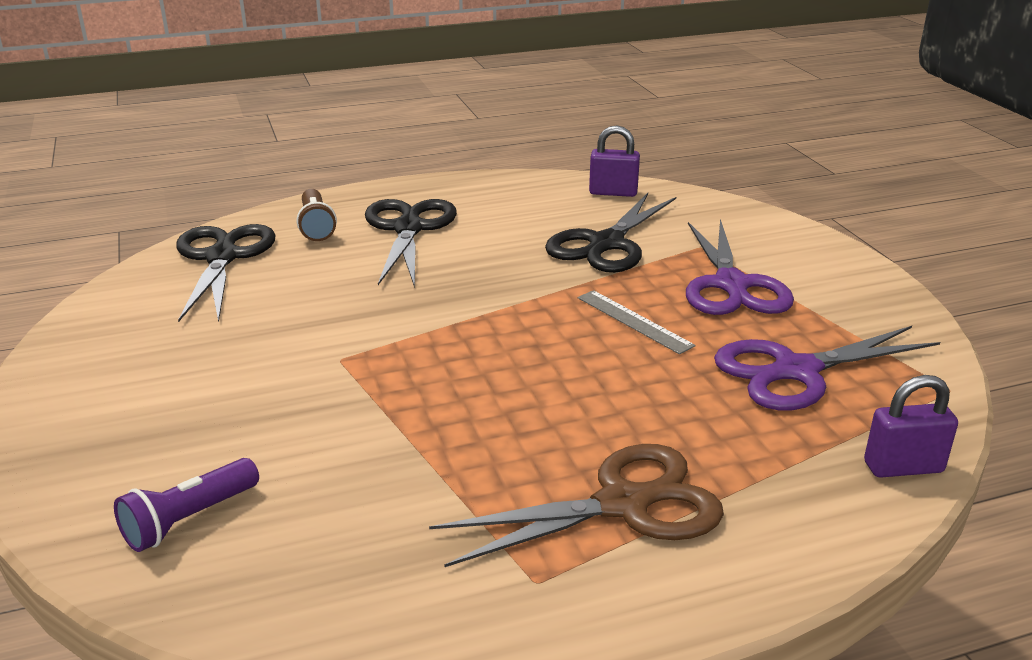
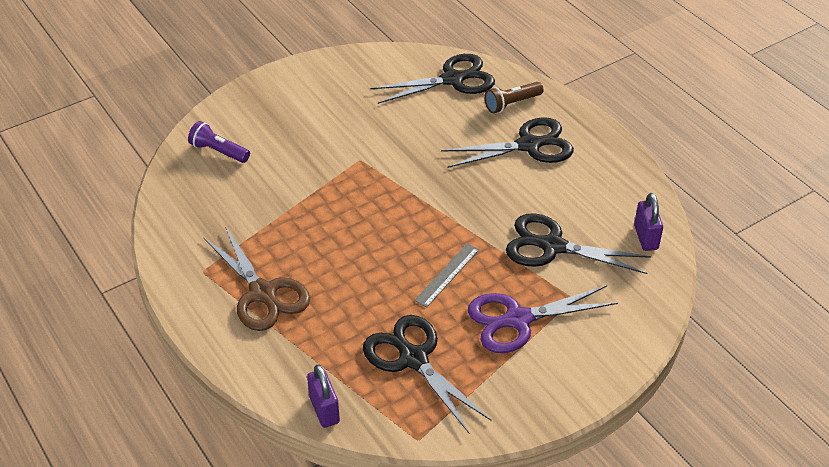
camera: 75 degrees right, 15 degrees up
purple scissors [714,326,940,411] -> black scissors [363,315,491,433]

